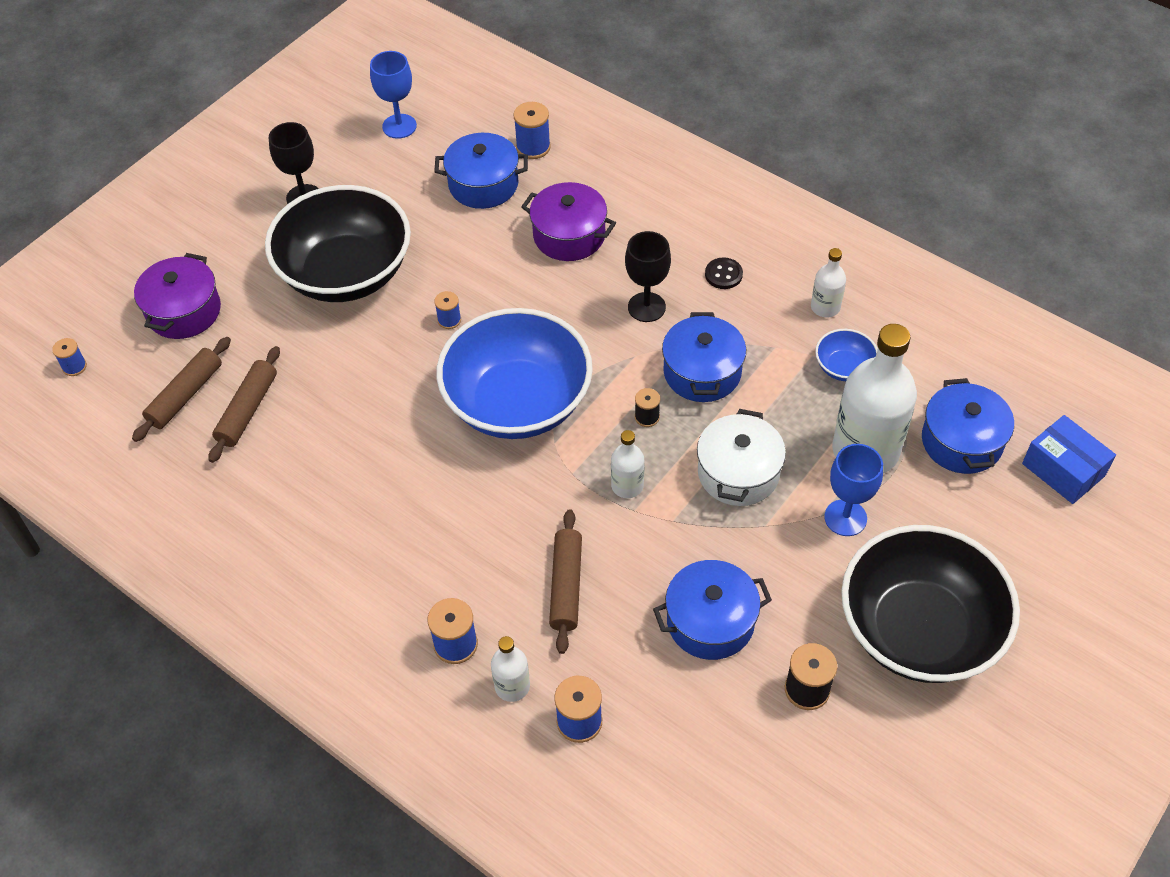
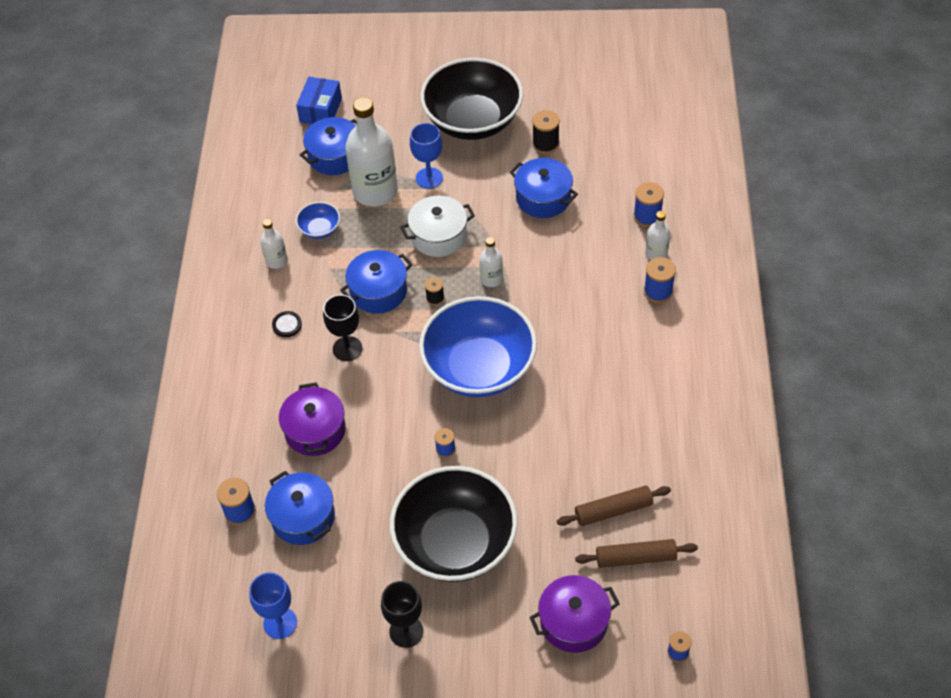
camera: 125 degrees left, 0 degrees up
brown rolling pin [549,509,582,654] -> none

